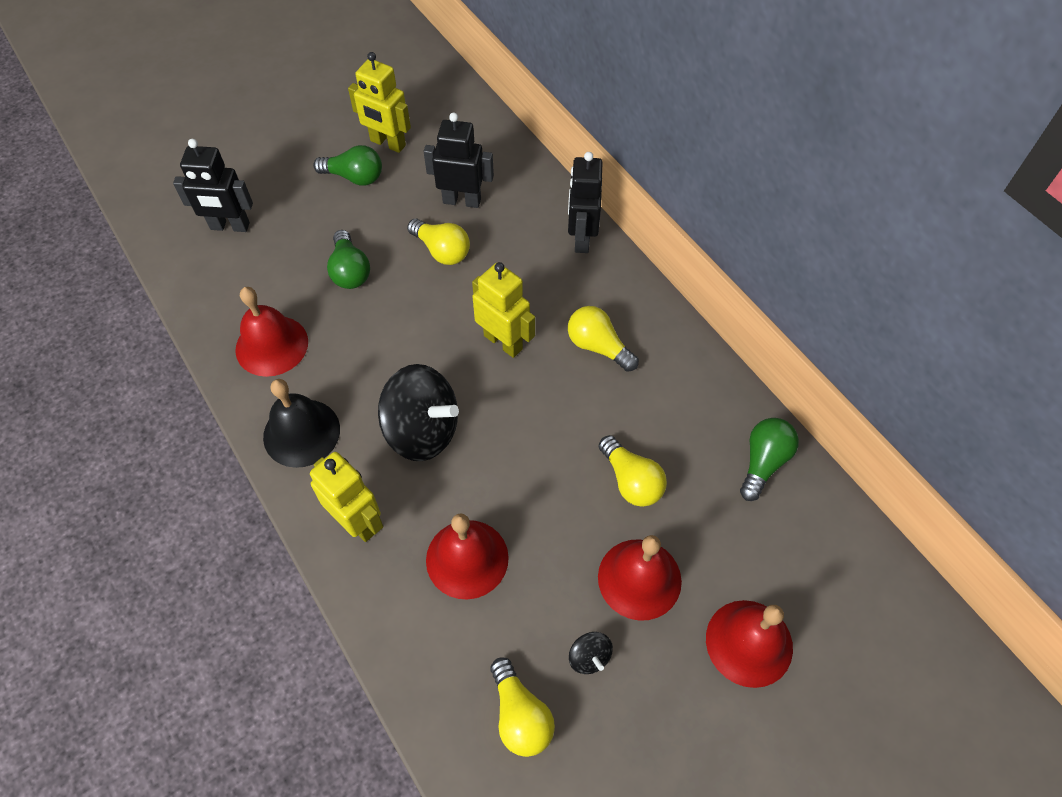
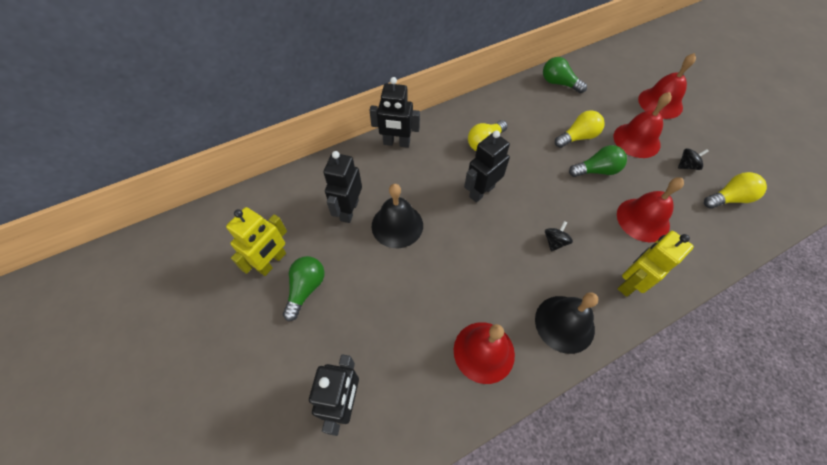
camera: 85 degrees left, 0 degrees up
green light bulb [327,230,370,289] -> green light bulb moved to [569,145,627,177]
black spinning top [378,364,459,461] -> black spinning top [545,221,573,252], size x0.44
yellow light bulb [407,219,470,265] -> black bell [372,184,423,248]
yellow robot [472,262,535,358] -> black robot [464,130,510,203]

